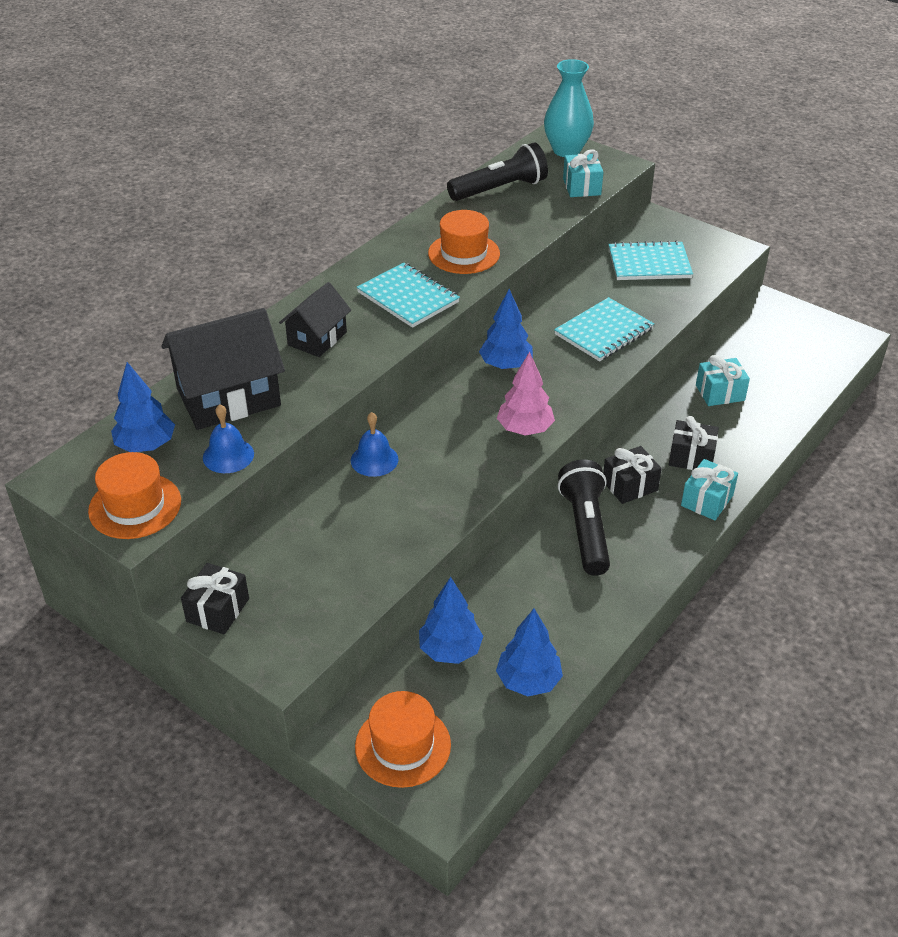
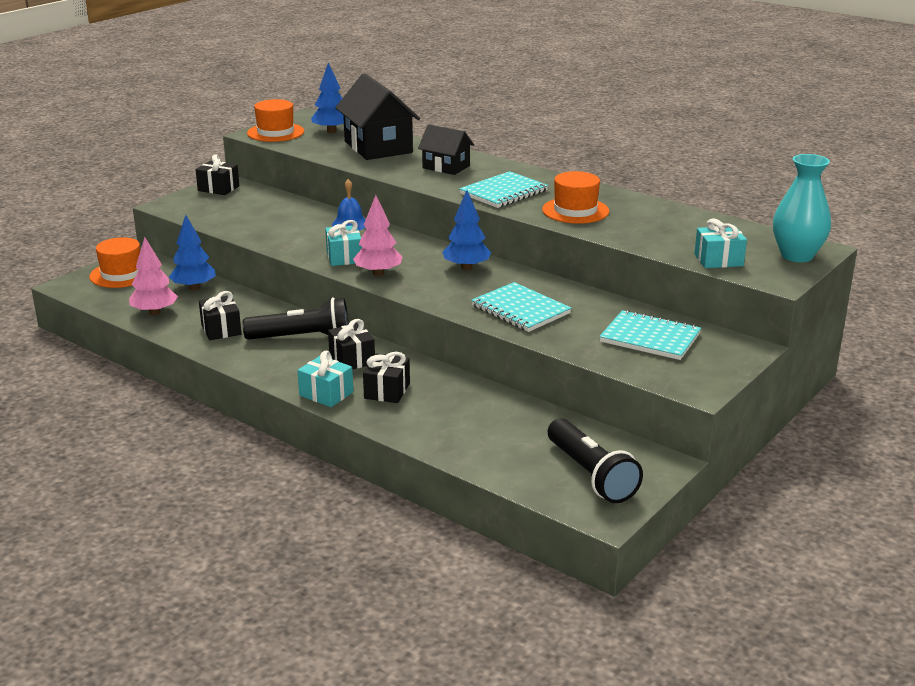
camera: 90 degrees right, 15 degrees down
blue bell [203,404,254,473] -> none
black flashlight [447,142,548,201] -> black flashlight moved to [548,418,643,503]
blue tree [496,609,563,696] -> pink tree [129,237,178,315]
turquoise notebook [608,240,693,280] -> turquoise notebook turned 60 degrees counterclockwise [599,310,701,360]
turquoise gift [696,355,750,406] -> turquoise gift moved to [325,220,362,266]
none -> black gift [199,291,241,340]

